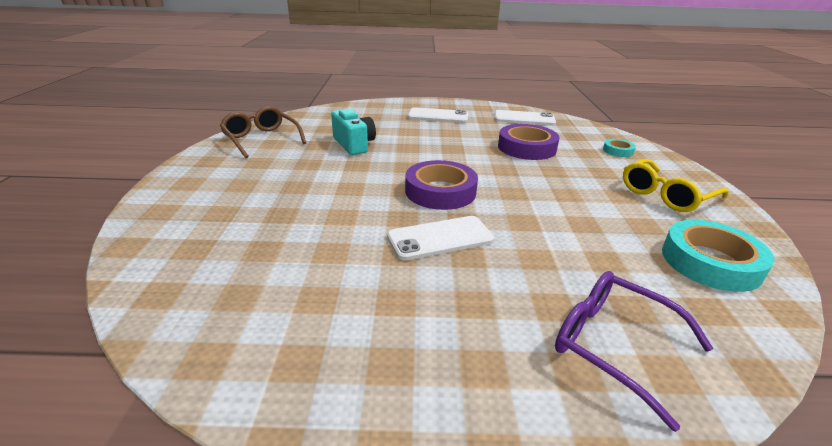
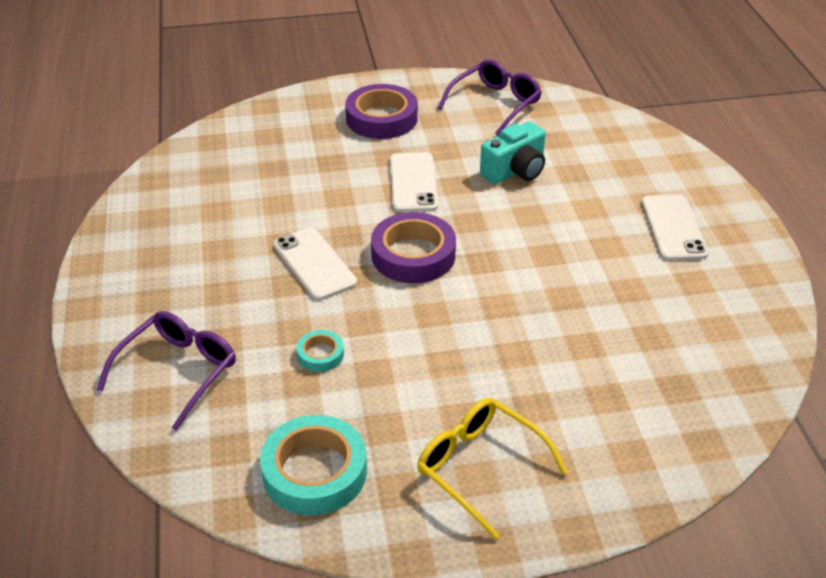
camera: 80 degrees right, 10 degrees up
brown glasses [220,106,306,158] -> purple glasses [438,59,542,135]
white phone [495,110,556,125] -> white phone moved to [390,152,438,212]
purple tape [498,124,560,160] -> purple tape moved to [345,84,418,139]
turquoise tape [603,139,636,157] -> turquoise tape moved to [296,330,344,372]

